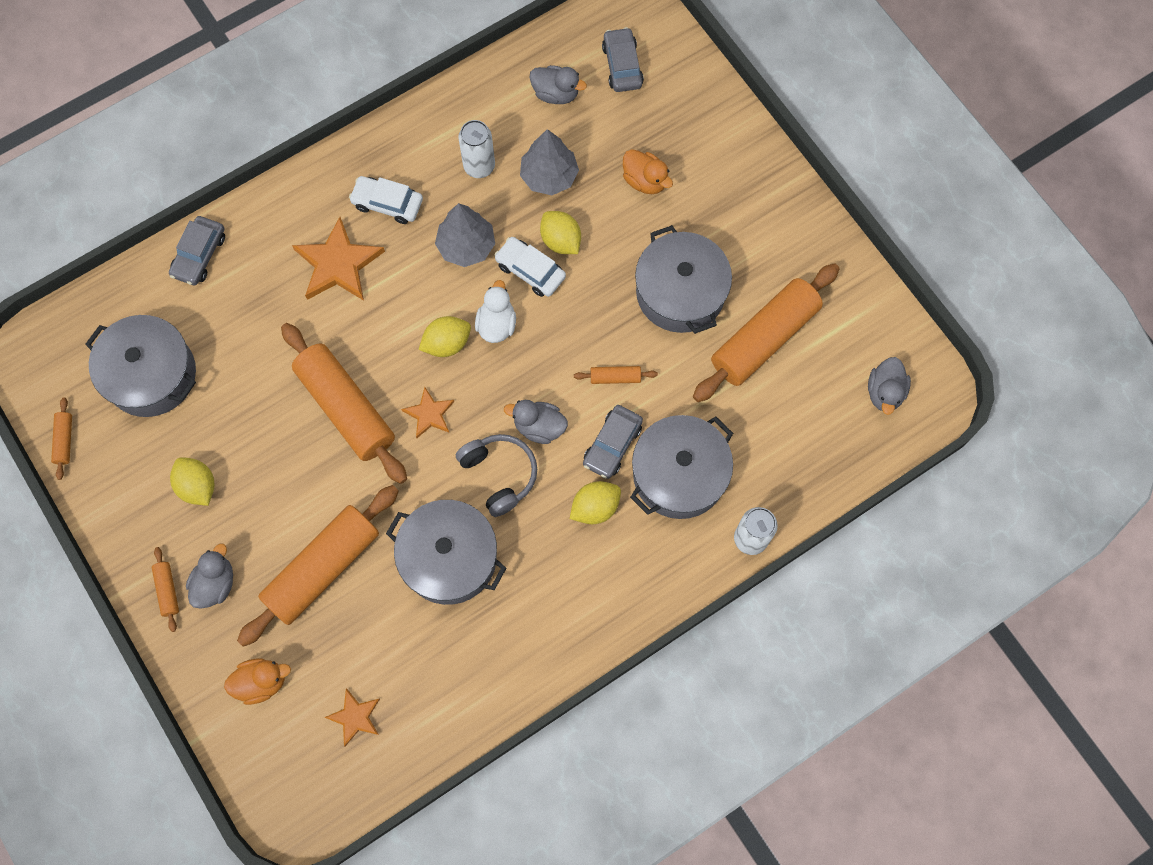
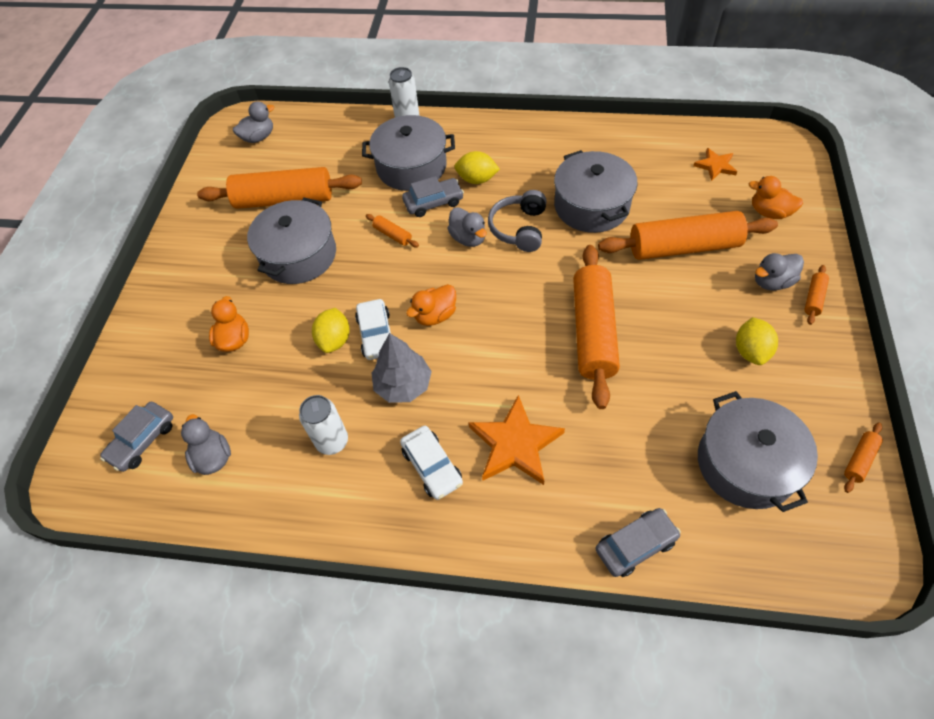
camera: 135 degrees left, 15 degrees down
orange star [401,387,454,438] -> none
yellow lemon [419,316,471,357] -> none
white duck [475,280,516,343] -> orange duck [406,284,456,326]
grey tree [520,129,579,195] -> none

